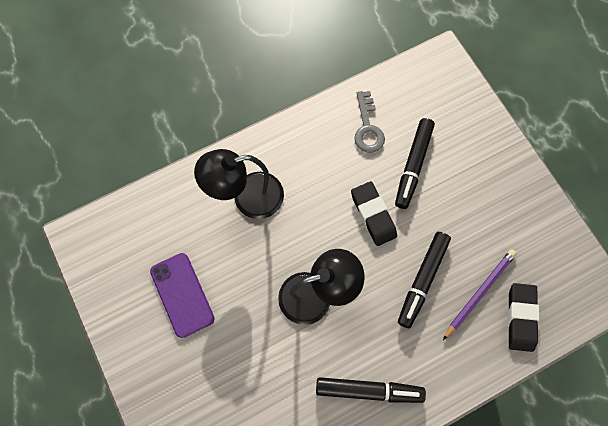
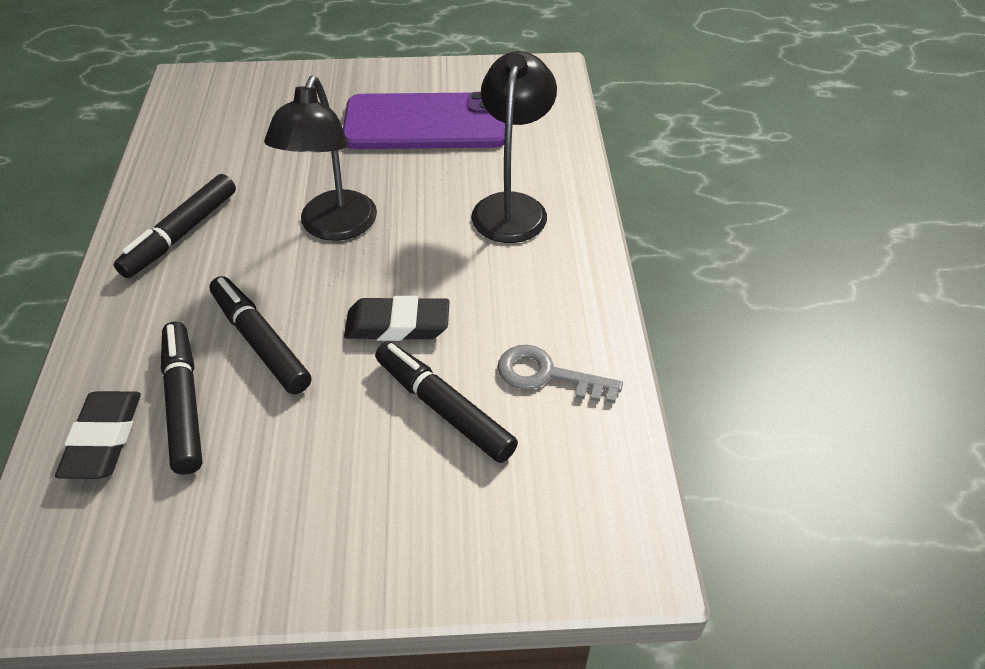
camera: 115 degrees right, 25 degrees down
purple phone [150,253,215,338] -> purple phone [343,92,505,149], size x1.59
purple pencil [443,249,517,340] -> black marker [161,322,203,475]
black eraser [508,283,539,352] -> black eraser turned 60 degrees clockwise [55,391,141,479]

